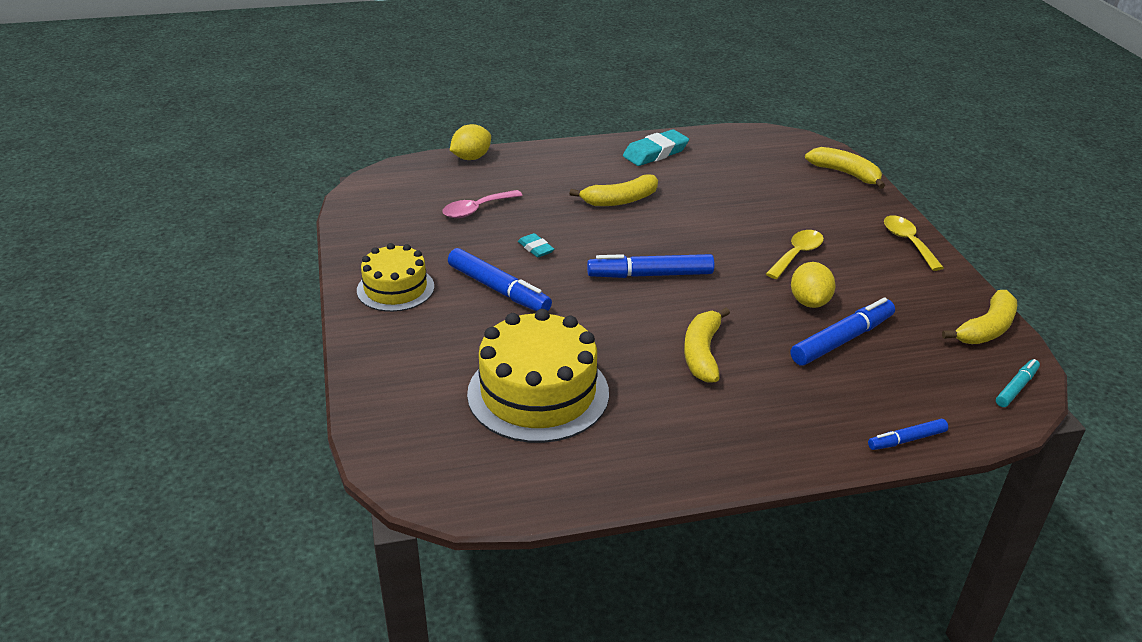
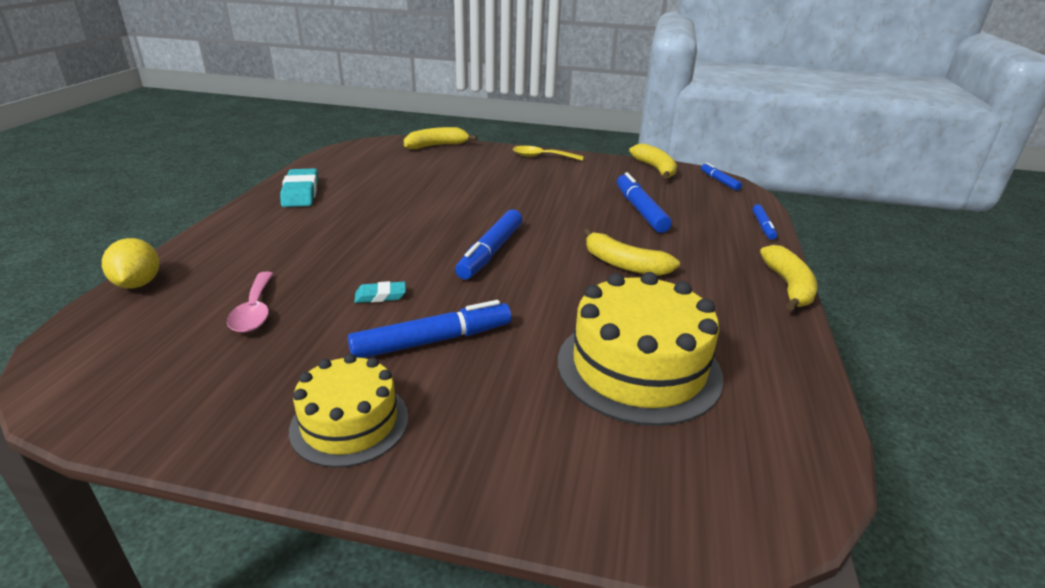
camera: 65 degrees left, 5 degrees down
yellow banana [569,174,658,206] -> yellow banana moved to [760,245,818,311]
yellow spoon [766,230,824,279] -> none
yellow lemon [791,262,836,308] -> none
turquoise marker [996,359,1040,407] -> blue marker [701,163,742,191]

